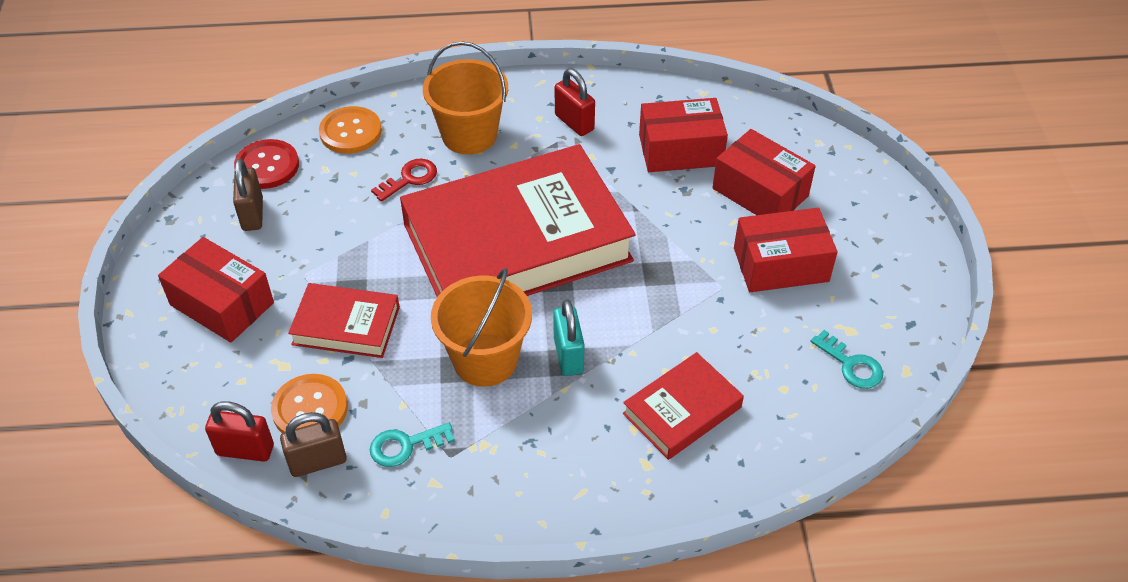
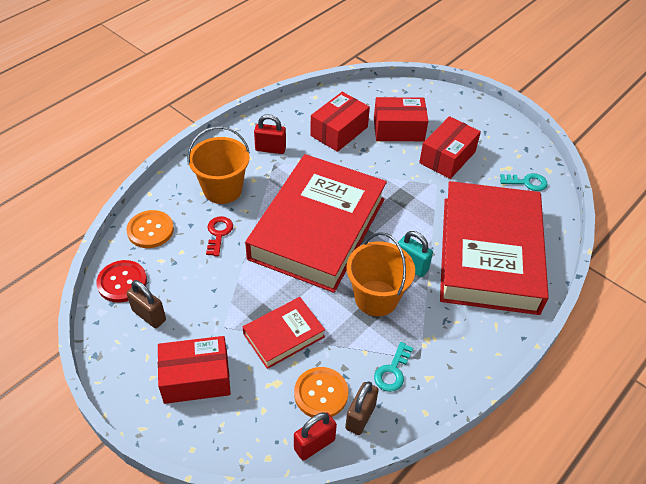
camera: 45 degrees left, 0 degrees up
red book [623,352,744,460] -> red book [440,181,549,315], size x2.21

